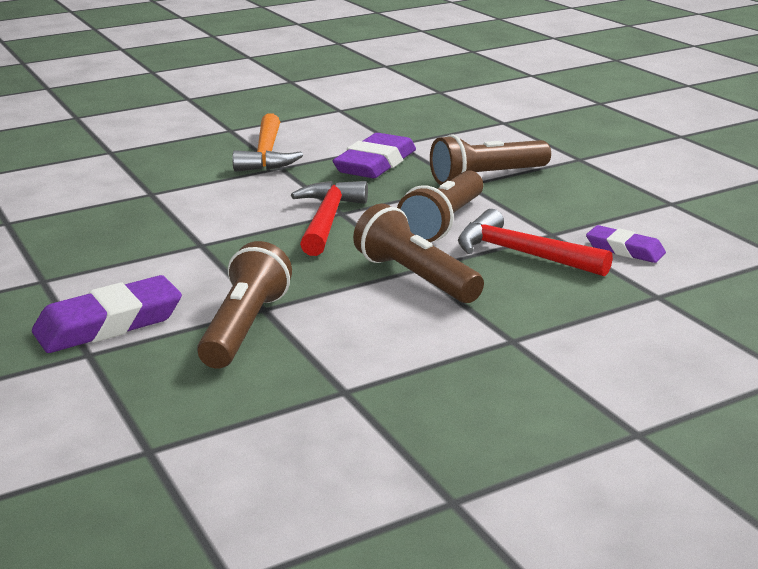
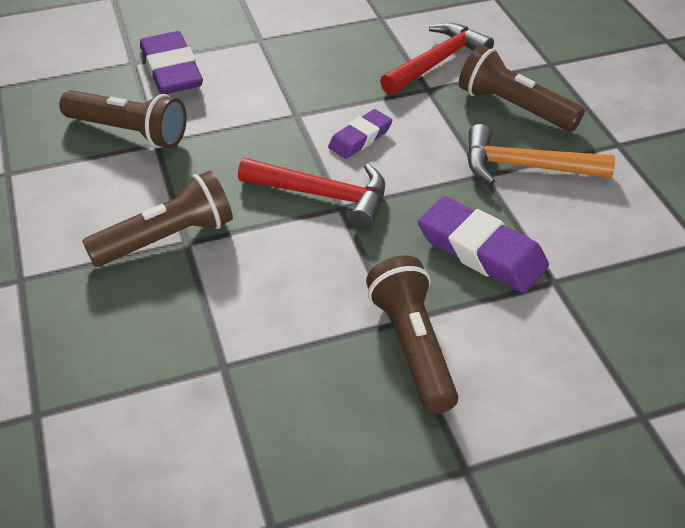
camera: 100 degrees right, 20 degrees up
brown flashlight [397,170,483,242] -> brown flashlight moved to [459,45,585,131]
red hammer [458,209,613,277] -> red hammer moved to [380,23,494,95]
purple eraser [586,225,666,263] -> purple eraser moved to [328,109,392,159]

